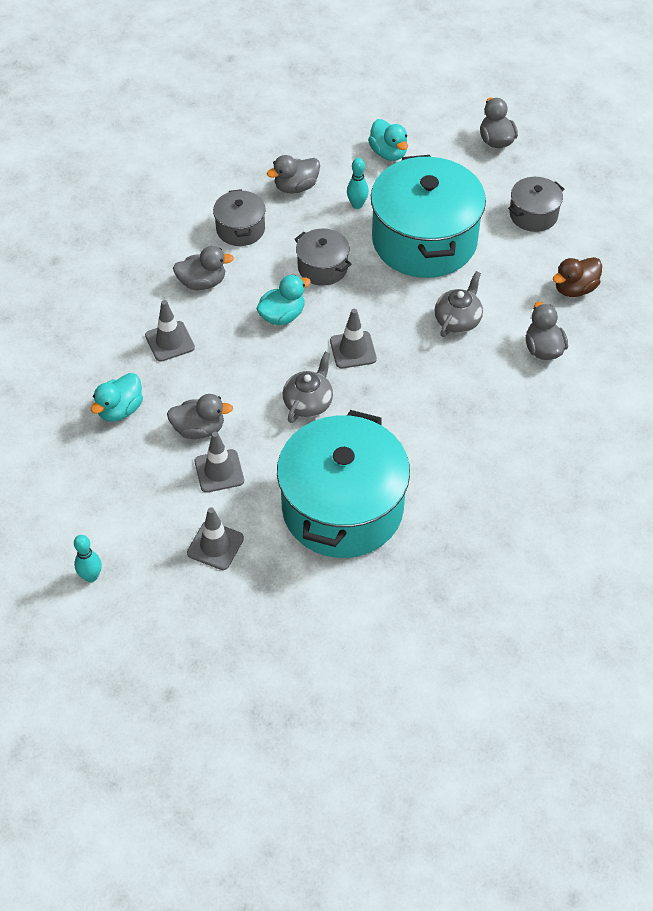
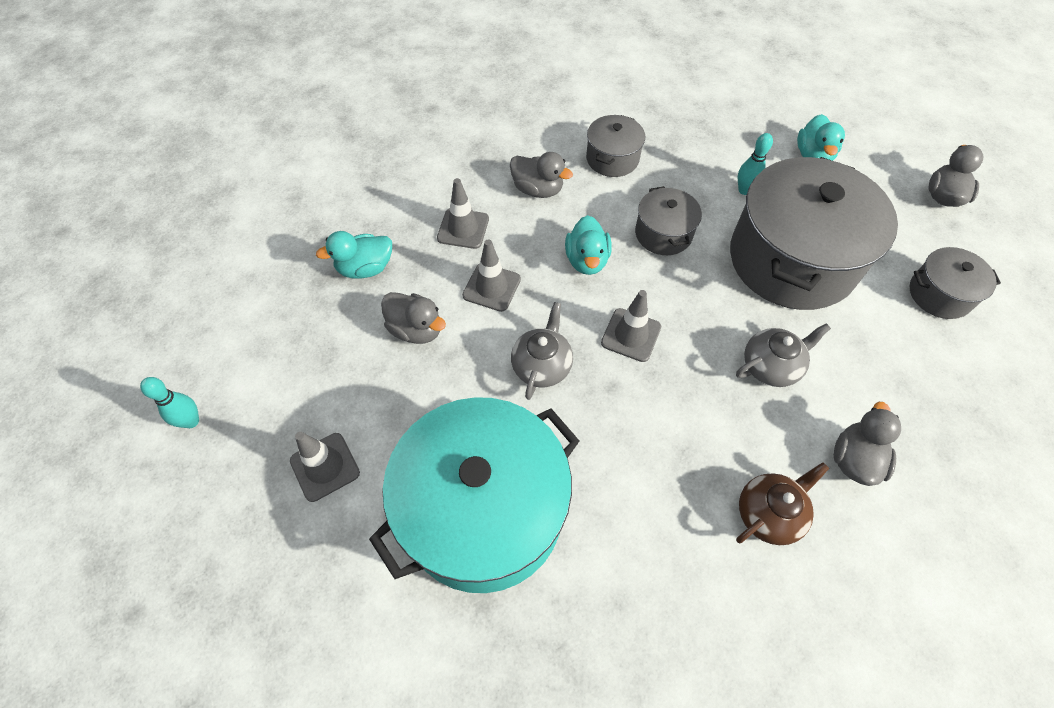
camera: 35 degrees right, 5 degrees up
grey traffic cone [195,432,244,493] -> grey traffic cone moved to [462,240,521,312]
turquoise duck [256,275,311,325] -> turquoise duck turned 90 degrees clockwise [565,215,611,275]
grey duck [267,155,320,194] -> none
grey teapot [283,352,333,423] -> grey teapot turned 45 degrees counterclockwise [511,302,573,400]
turquoise pot [371,155,486,278] -> grey pot [730,157,898,310]
brown duck [553,257,602,297] -> none
none -> brown teapot [736,462,829,545]

